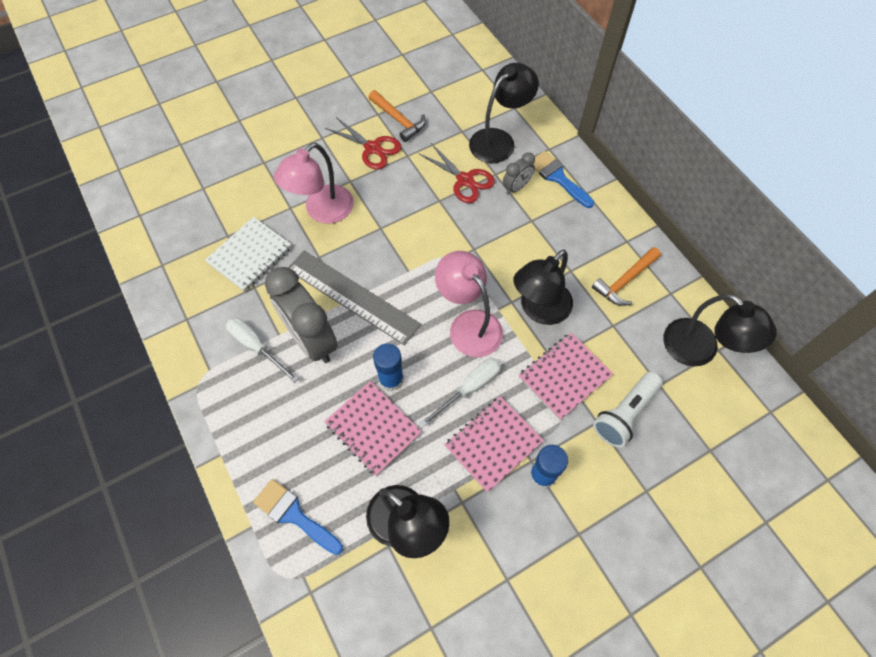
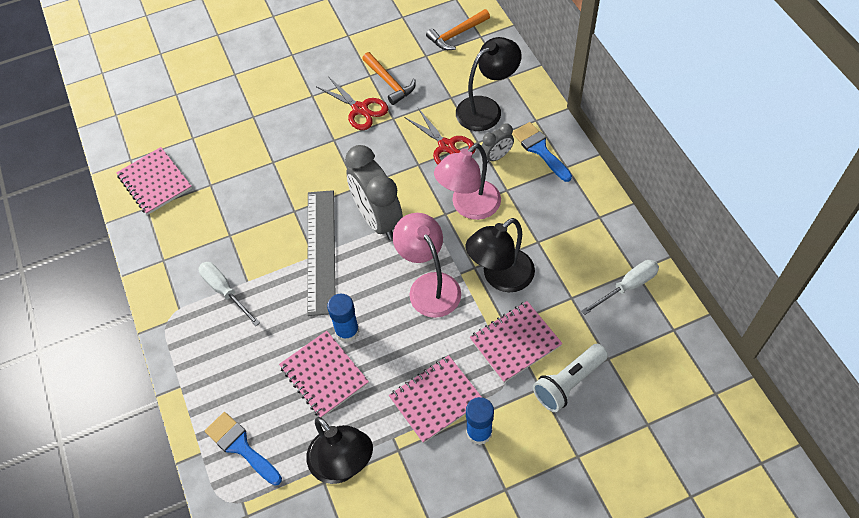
camera: 10 degrees right, 5 degrees down
white notebook [205,217,292,292] -> none
grey clock [265,267,338,363] -> grey clock moved to [345,145,403,240]
pink lamp [274,143,354,224] -> pink lamp moved to [434,143,501,220]
grey ruler [288,250,421,345] -> grey ruler turned 45 degrees clockwise [307,190,335,316]
white screwdriver [420,358,501,427] -> white screwdriver moved to [581,260,659,315]
orange hammer [592,247,661,306] -> orange hammer moved to [426,9,490,50]
black lamp [663,294,777,366] -> none
none -> pink notebook [116,147,192,215]

